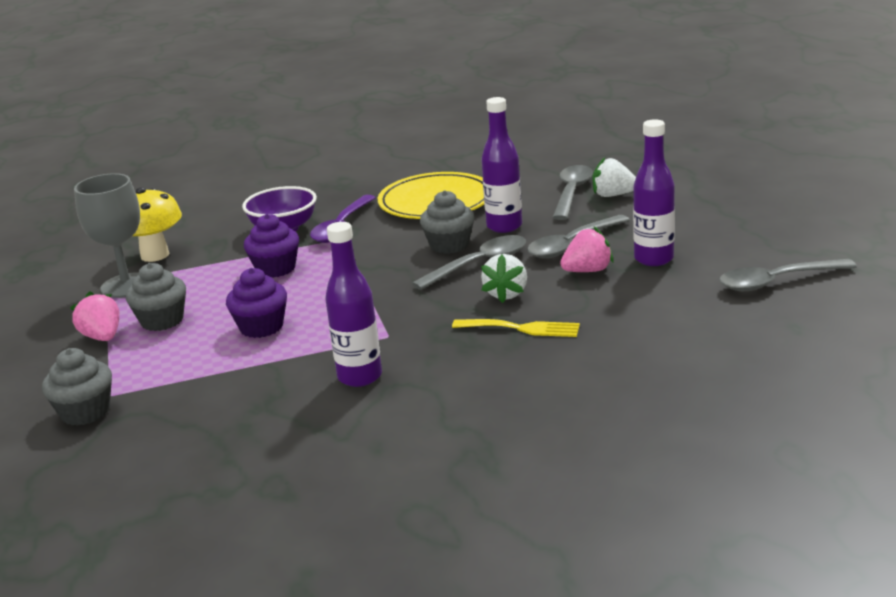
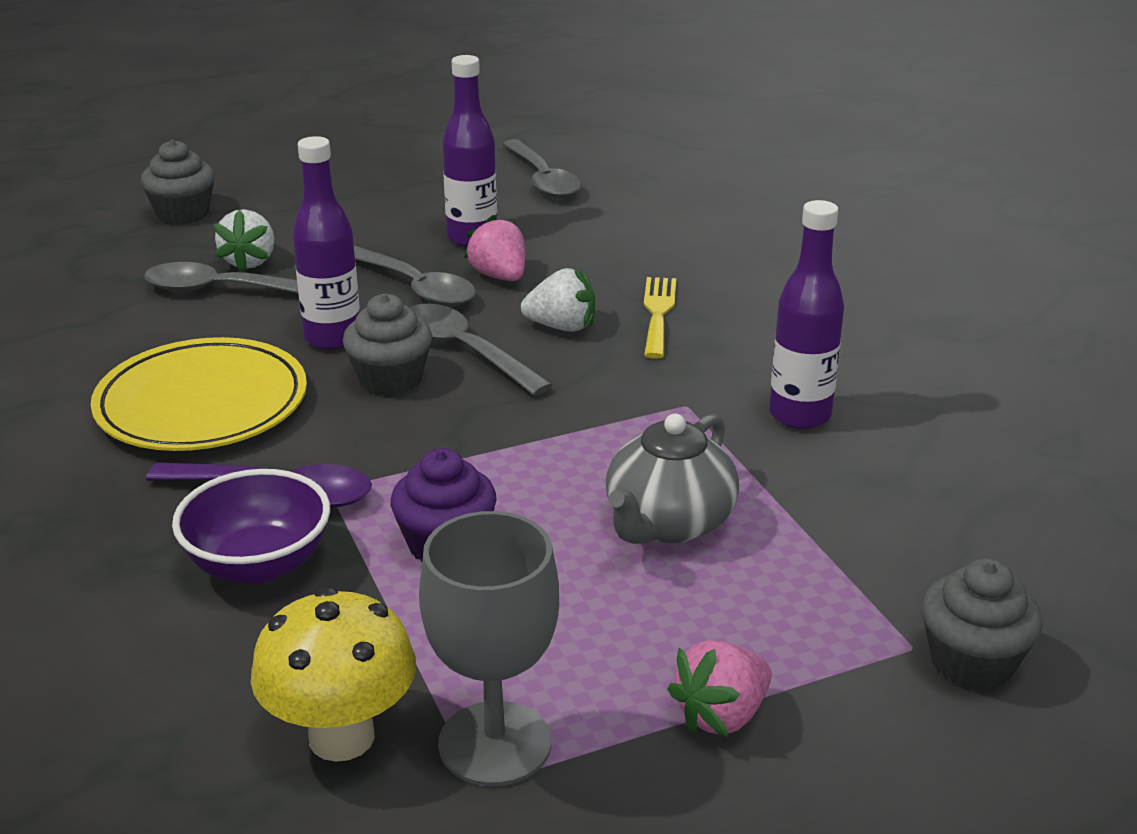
camera: 100 degrees left, 5 degrees up
grey cupcake [126,263,186,331] -> grey cupcake moved to [141,140,215,225]
purple cupcake [226,268,287,338] -> grey teapot [606,413,739,544]

